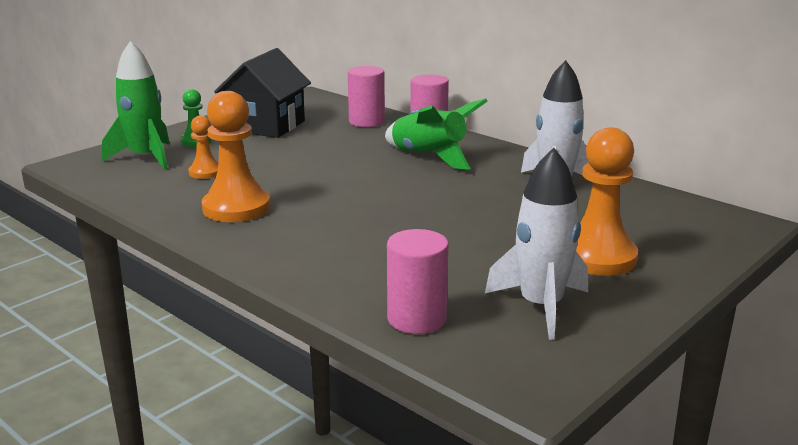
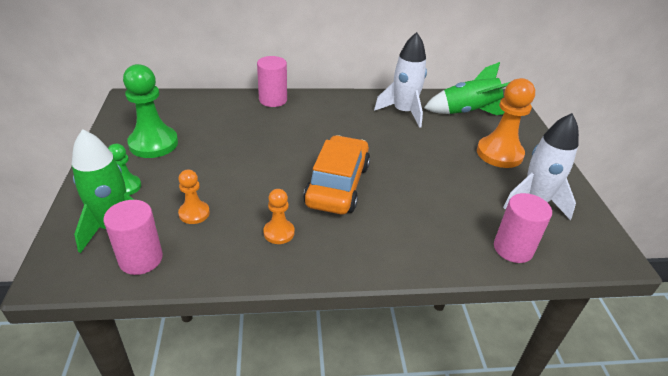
camera: 50 degrees left, 15 degrees up
orange pawn [202,91,270,222] -> orange pawn [263,189,294,244], size x0.54
black house [214,48,311,138] -> green pawn [123,64,178,158]
pink cylinder [348,66,385,127] -> pink cylinder moved to [104,200,163,275]
green rocket [385,99,488,170] -> green rocket moved to [424,62,510,115]
none -> orange car [303,135,370,214]

